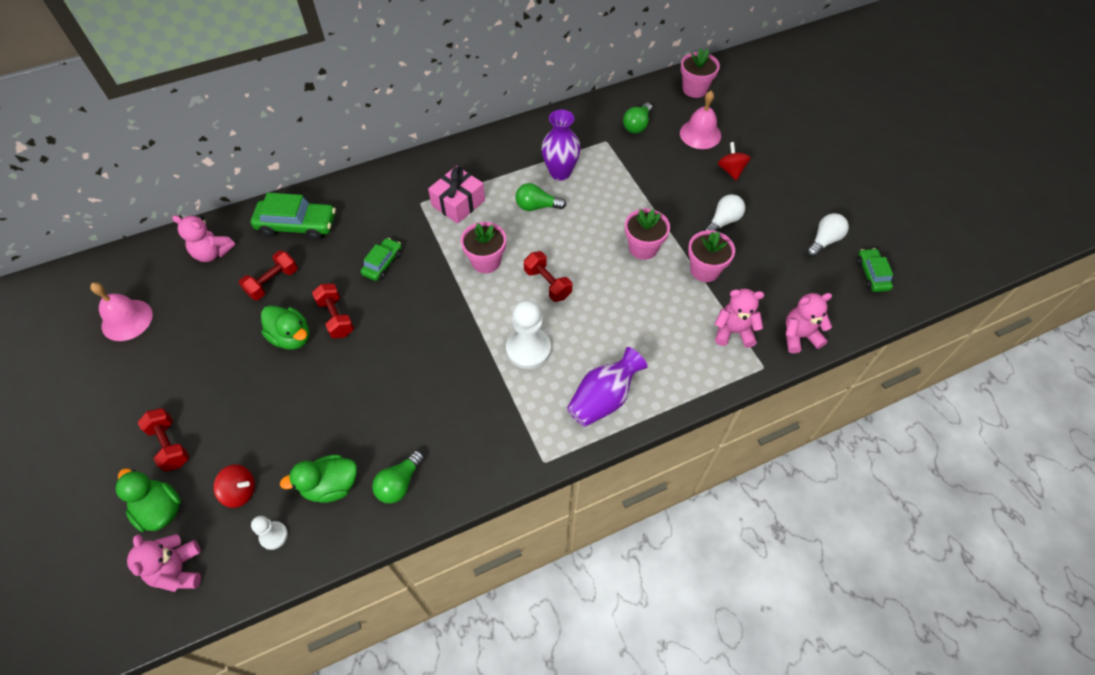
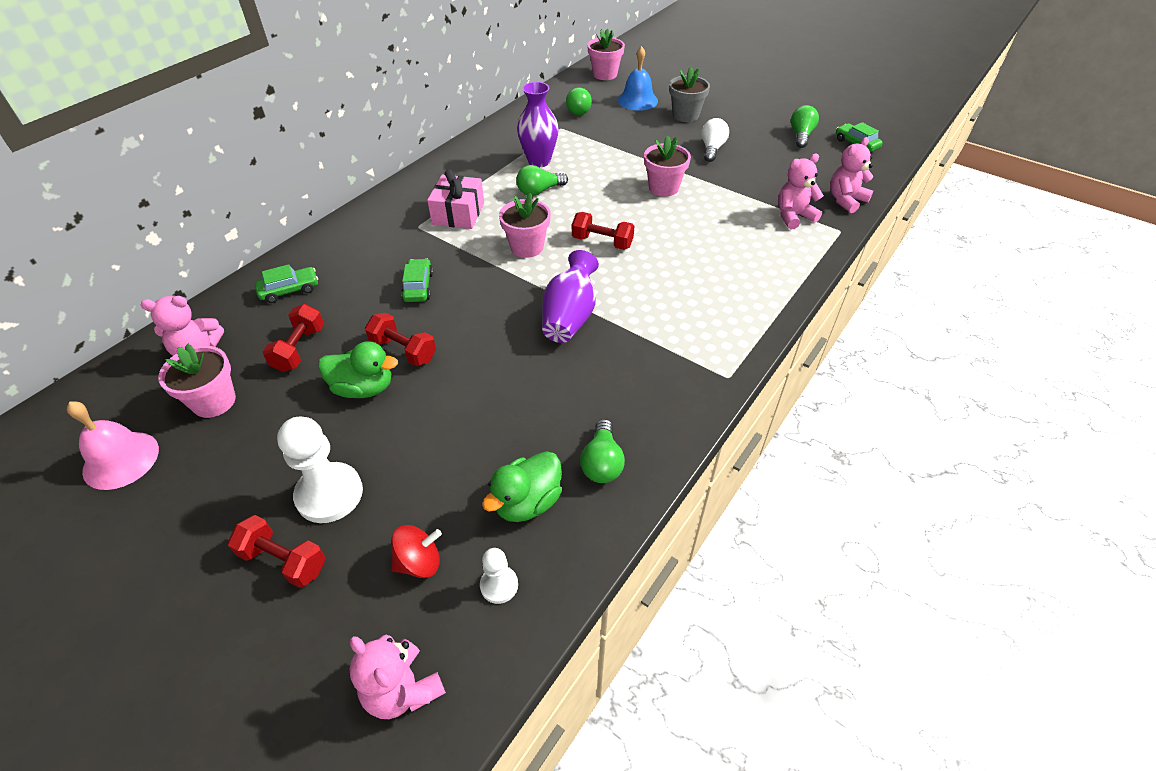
camera: 30 degrees left, 10 degrees down
green duck [115,468,181,532] -> none
green car [251,193,336,240] -> green car [255,264,318,303], size x0.60
white pawn [506,300,551,369] -> white pawn moved to [277,417,363,523]
purple vase [567,347,648,427] -> purple vase moved to [542,250,599,343]
pink bell [680,91,721,149] -> blue bell [618,46,658,111]
pink flower pot [688,230,735,282] -> pink flower pot moved to [158,344,236,418]
red spinning top [718,142,751,180] -> grey flower pot [669,67,710,122]
white light bulb [807,213,849,257] -> green light bulb [791,105,819,148]

